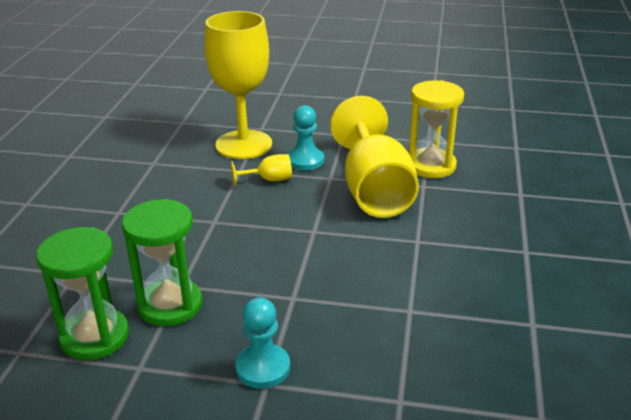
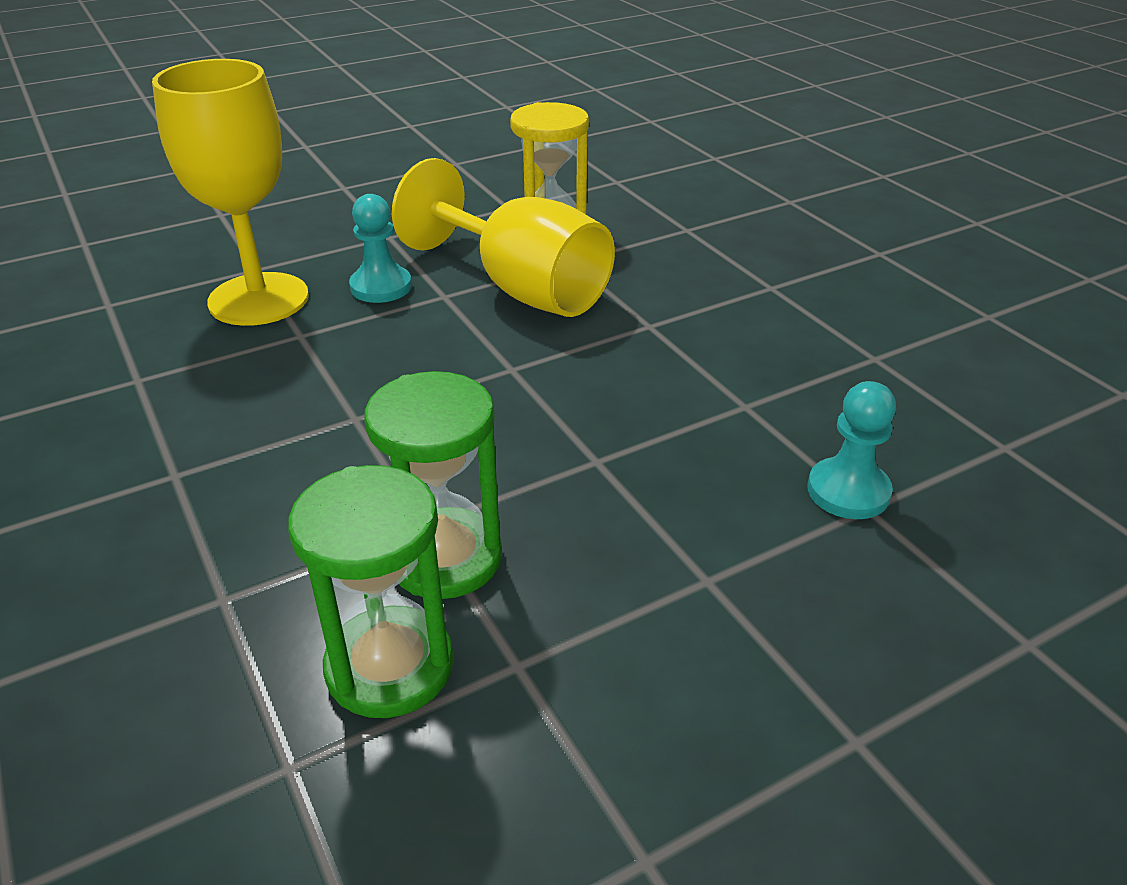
camera: 40 degrees left, 5 degrees up
yellow goblet [231,154,292,187] -> none
turquoise pawn [235,297,290,389] -> turquoise pawn moved to [807,381,896,519]

